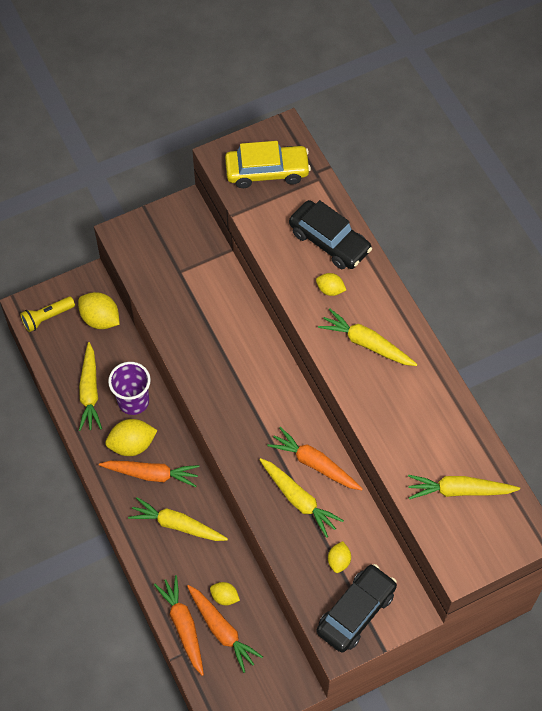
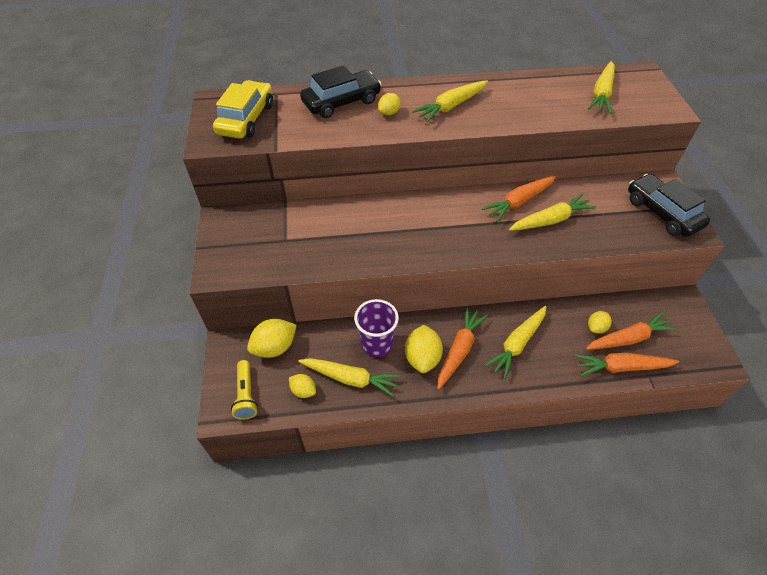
camera: 70 degrees left, 10 degrees down
yellow lemon [328,541,351,573] -> yellow lemon moved to [289,374,316,398]

